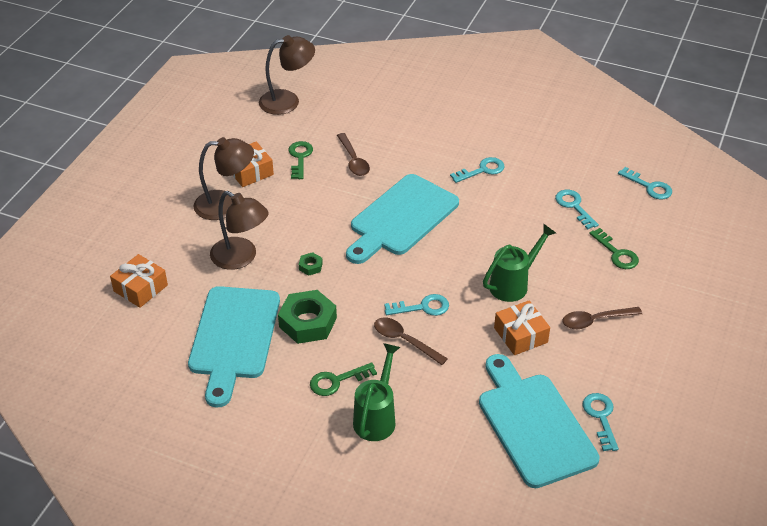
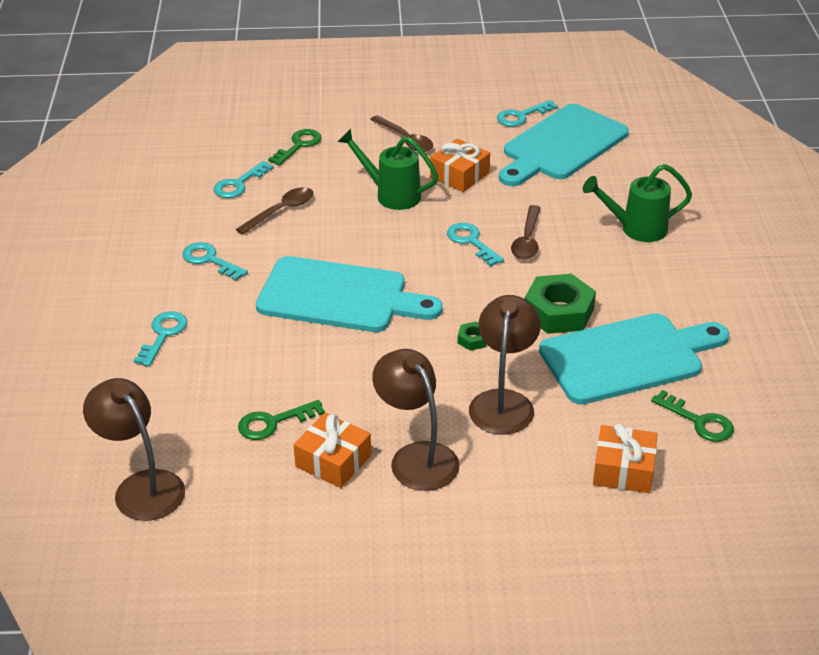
camera: 115 degrees left, 5 degrees down
green key [310,362,377,396] -> green key moved to [651,390,734,442]
brown spoon [337,133,370,176] -> brown spoon moved to [236,187,314,235]
turquoise key [618,167,672,199] -> turquoise key moved to [133,311,187,367]

